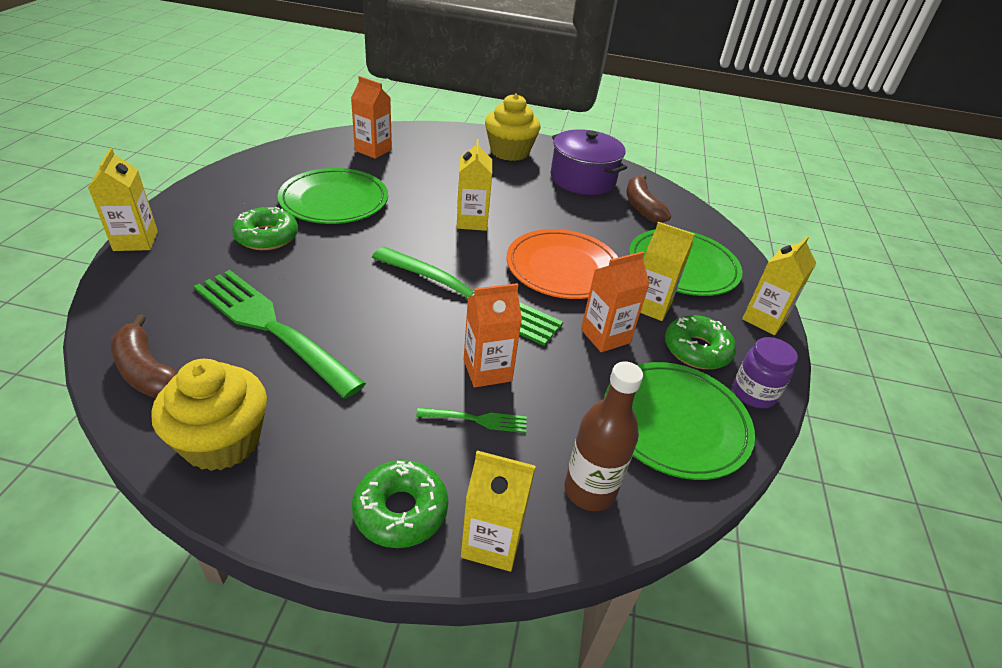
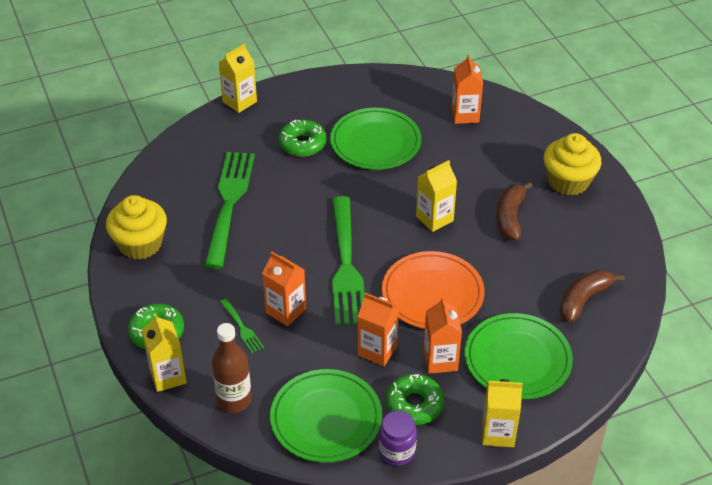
camera: 60 degrees right, 5 degrees up
brown banana [111,314,178,398] -> brown banana moved to [496,182,532,240]
purple pot [550,129,627,195] -> none
yellow carton [640,222,695,321] -> orange carton [424,297,462,374]

